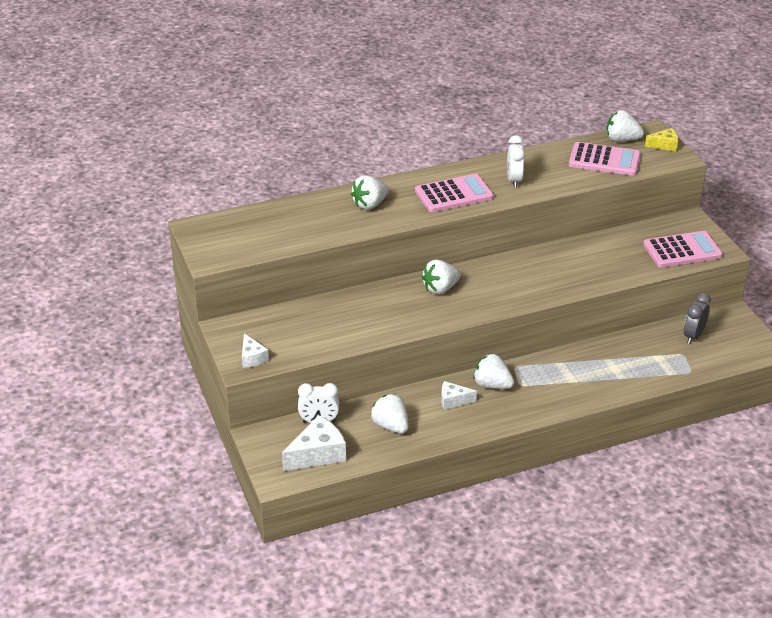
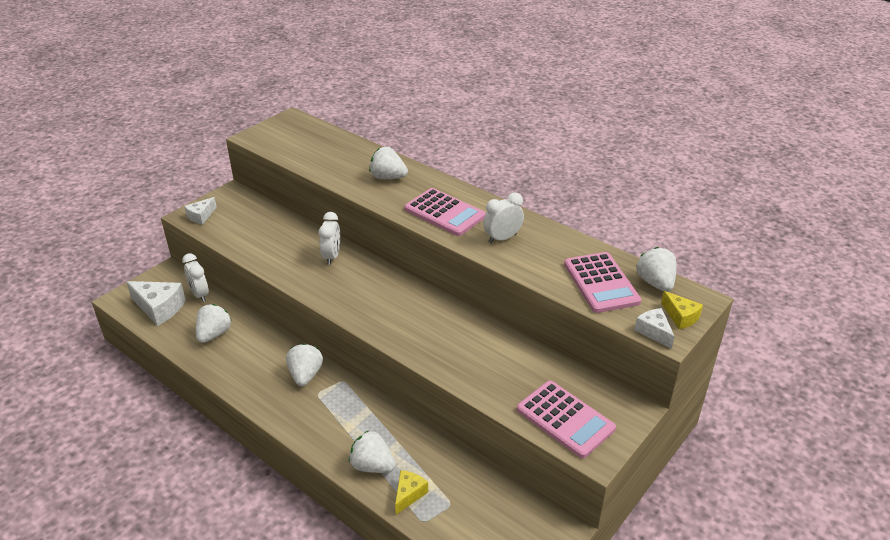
camera: 60 degrees right, 0 degrees up
white strawberry [422,260,461,294] -> white strawberry moved to [349,431,396,473]
white cheese [441,381,477,410] -> white cheese moved to [634,308,675,349]
grey clock [684,293,711,344] -> none
none -> white clock [319,212,340,265]
none -> yellow cheese [395,470,428,515]

